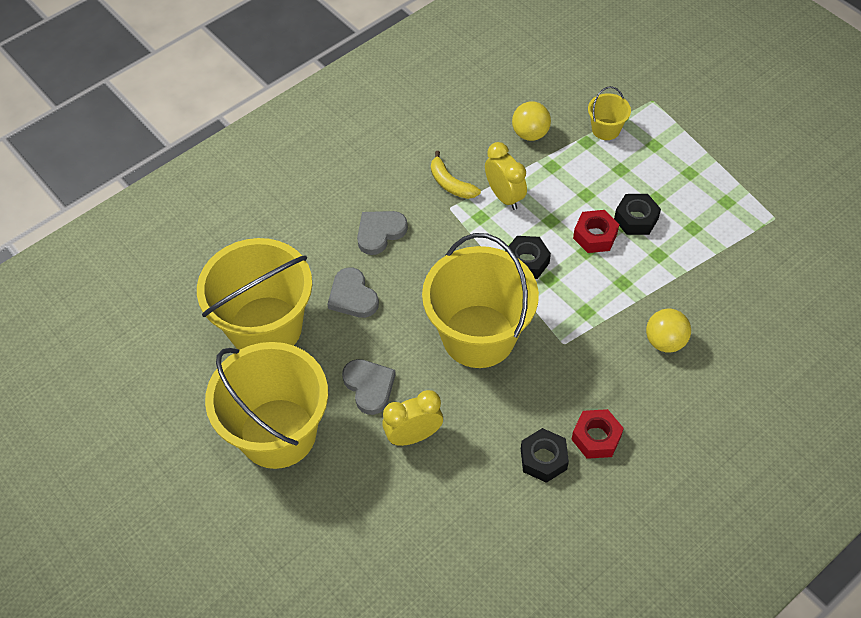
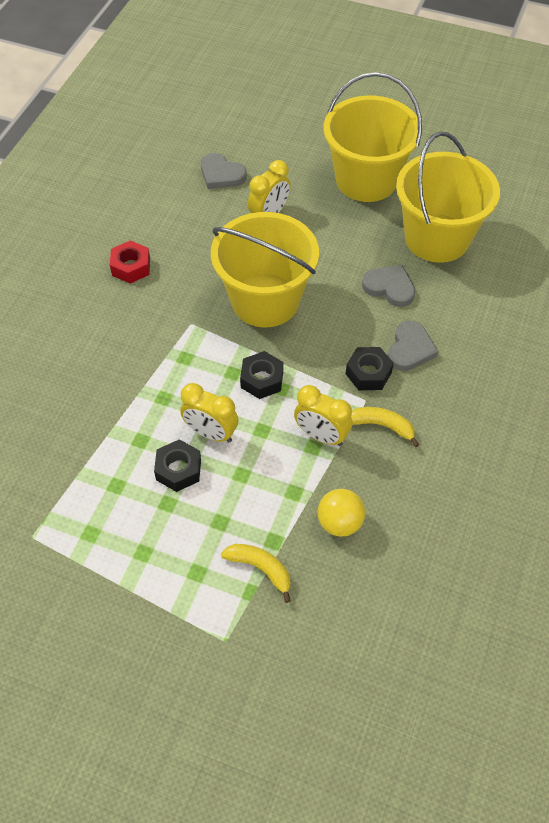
camera: 150 degrees right, 0 degrees up
grey heart [342,359,396,415] -> grey heart moved to [201,153,247,189]
black nut [521,428,569,483] -> black nut moved to [346,347,394,390]
red nut [573,210,619,253] -> yellow clock [180,383,239,443]
yellow bucket [588,86,631,140] -> yellow banana [221,544,291,603]
yellow ball [646,309,691,353] -> none

